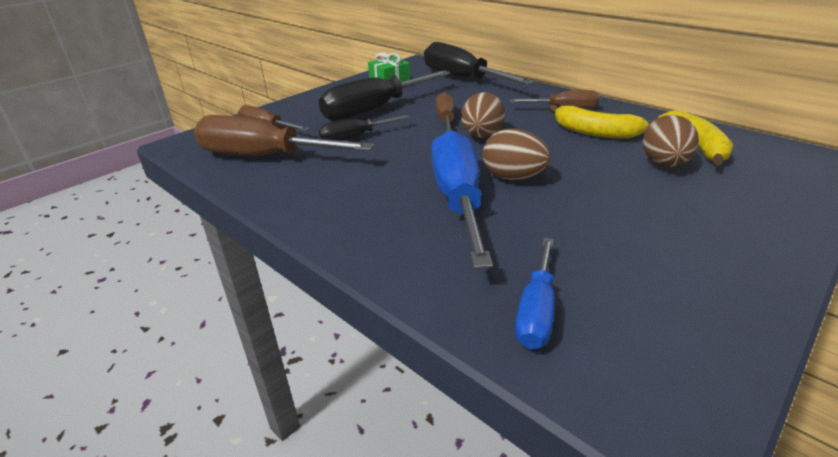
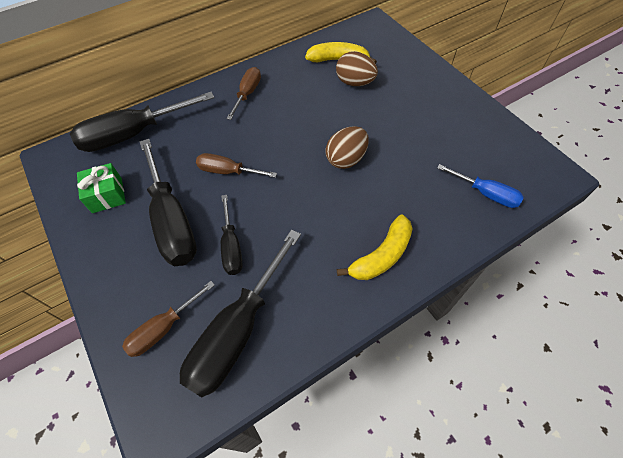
camera: 75 degrees left, 25 degrees up
brown screwdriver [194,115,374,156] -> black screwdriver [180,229,301,397]
blue screwdriver [431,130,493,269] -> none
brown egg [461,92,505,138] -> none
yellow banana [549,105,649,139] -> yellow banana moved to [337,215,413,280]

